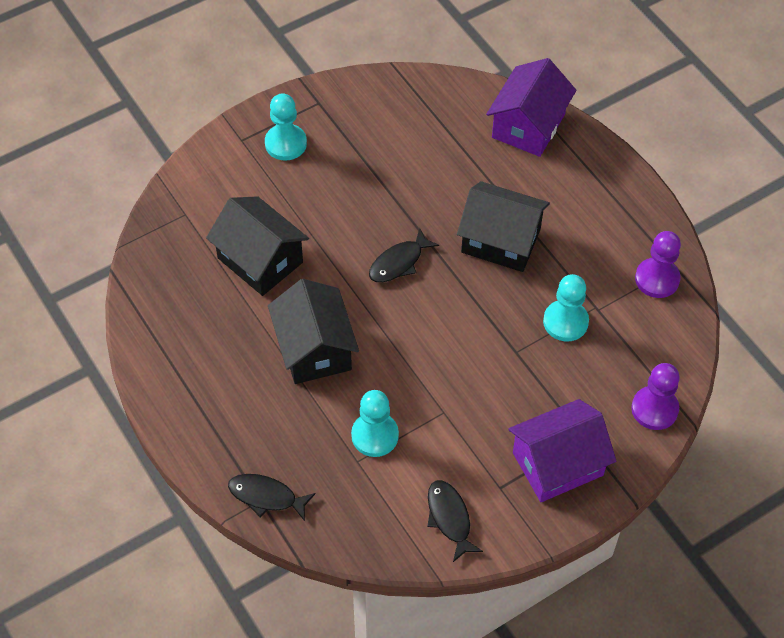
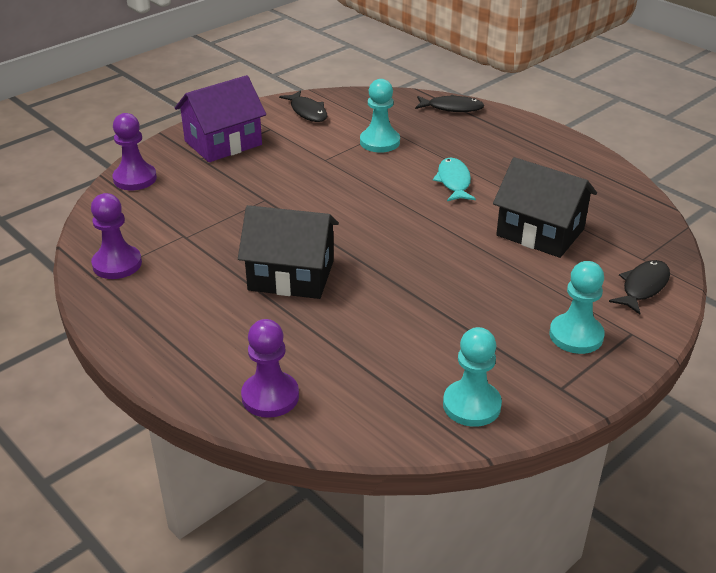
camera: 170 degrees right, 20 degrees down
black house [268,279,359,384] -> turquoise fish [433,158,476,201]
black fish [369,228,439,282] -> black fish moved to [609,260,670,314]
purple house [486,58,576,157] -> purple pawn [241,319,299,418]
turquoise pawn [543,274,589,341] -> turquoise pawn moved to [443,327,502,427]

